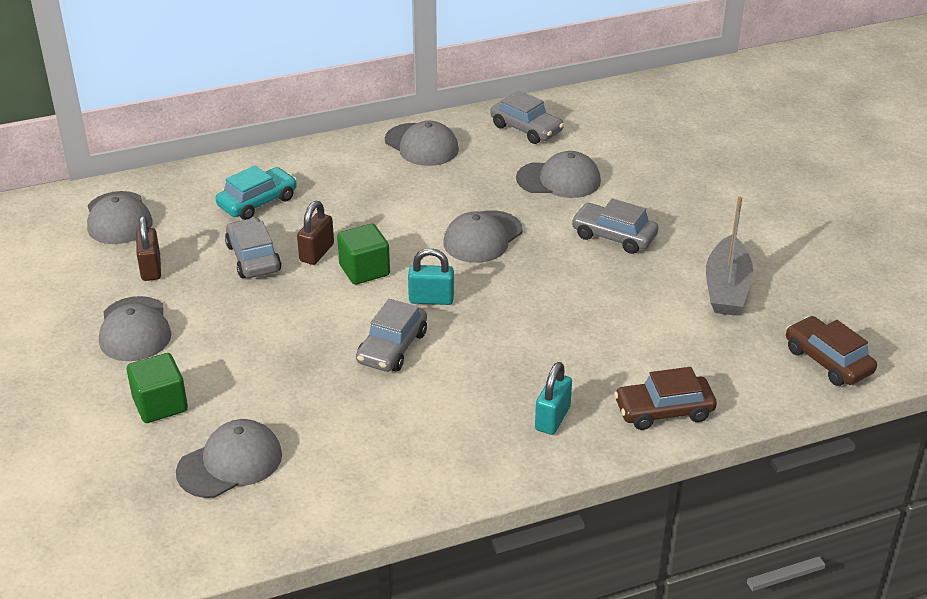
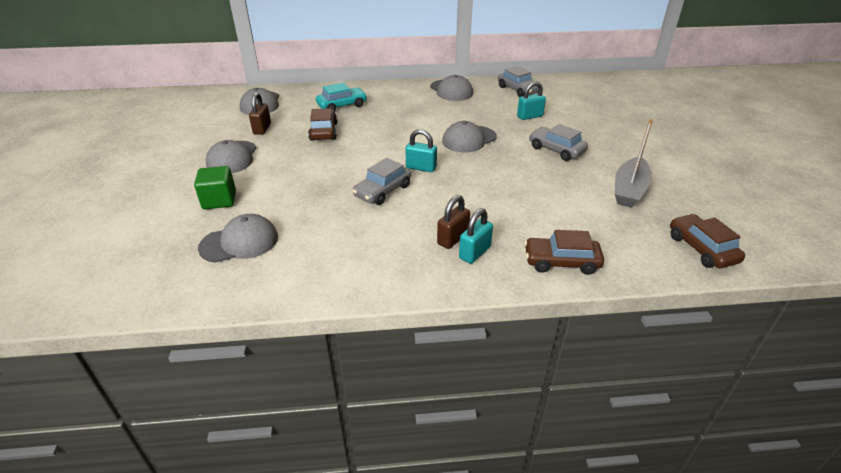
camera: 15 degrees right, 0 degrees up
grey car [225,218,282,278] -> brown car [308,108,337,141]
brown padlock [297,201,334,265] -> brown padlock moved to [437,195,470,249]
green cube [337,223,390,285] -> none
grey cap [516,151,601,198] -> turquoise padlock [517,82,546,120]

